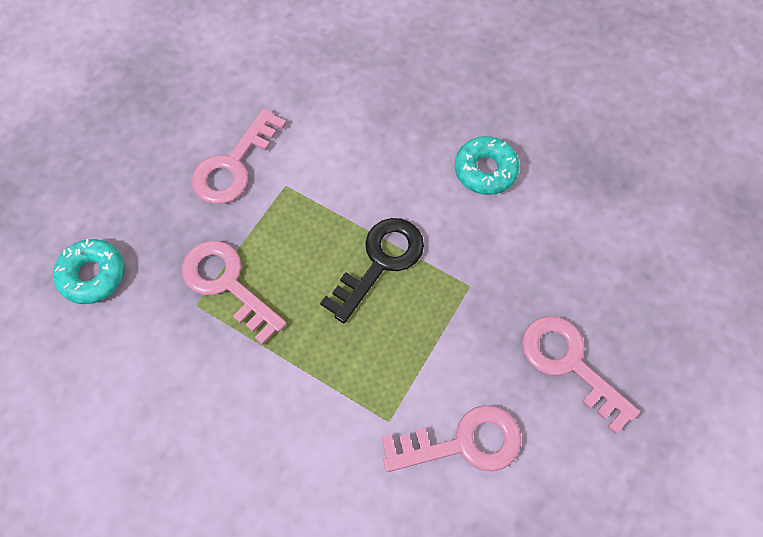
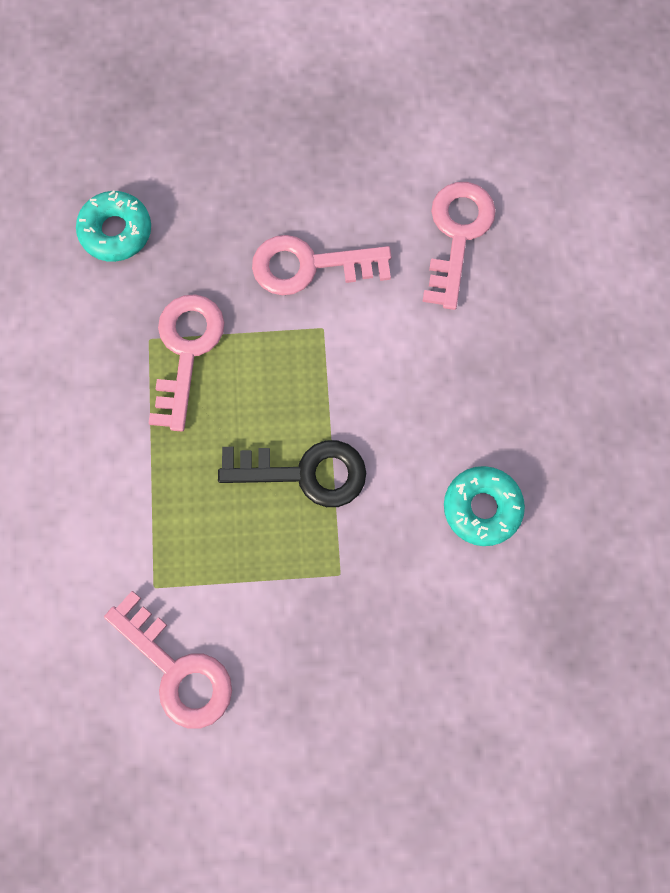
camera: 55 degrees right, 10 degrees up
pink key [522,316,640,434] -> pink key moved to [422,182,496,310]

